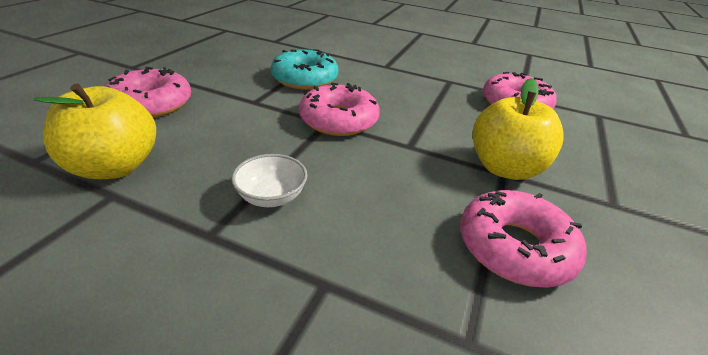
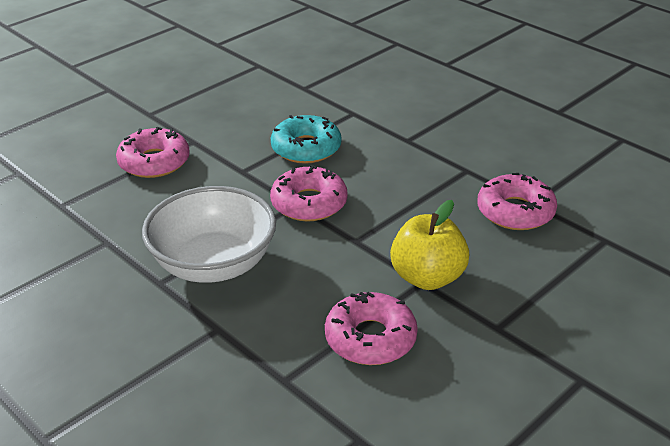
camera: 25 degrees right, 0 degrees up
yellow apple [34,83,156,179] -> none
white bowl [232,154,308,207] -> white bowl [142,186,276,283], size x2.30

